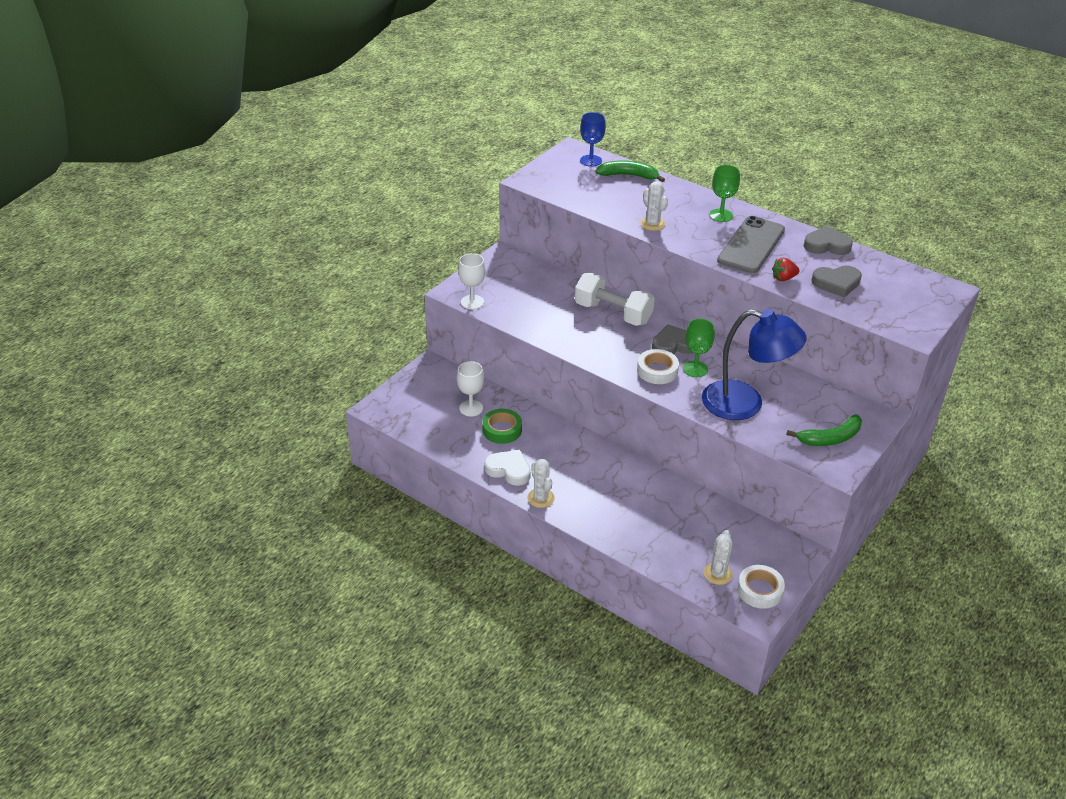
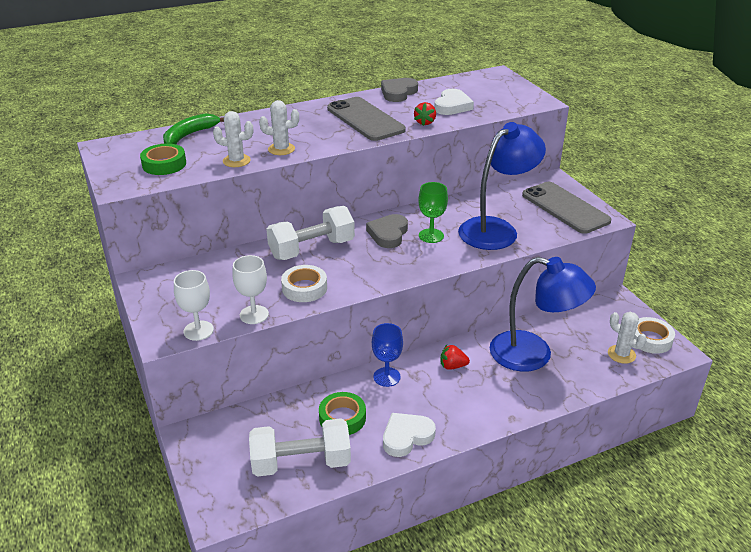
camera: 60 degrees left, 5 degrees down
white goblet [457,361,484,416] -> white goblet moved to [232,255,269,324]
white cactus [528,459,555,508] -> white cactus moved to [213,111,253,167]
blue goblet [580,112,606,167] -> blue goblet moved to [372,323,403,387]
white tape [637,349,679,384] -> white tape moved to [281,265,327,302]
green goblet [709,165,740,222] -> none
green banana [786,414,862,446] -> grey phone [522,182,612,234]
grey heart [811,266,862,298] -> white heart [434,89,474,115]
none -> green tape [140,144,186,175]
none -> white dumbbell [249,418,351,477]
none -> red strawberry [440,345,470,370]
none -> blue lamp [490,257,596,372]

